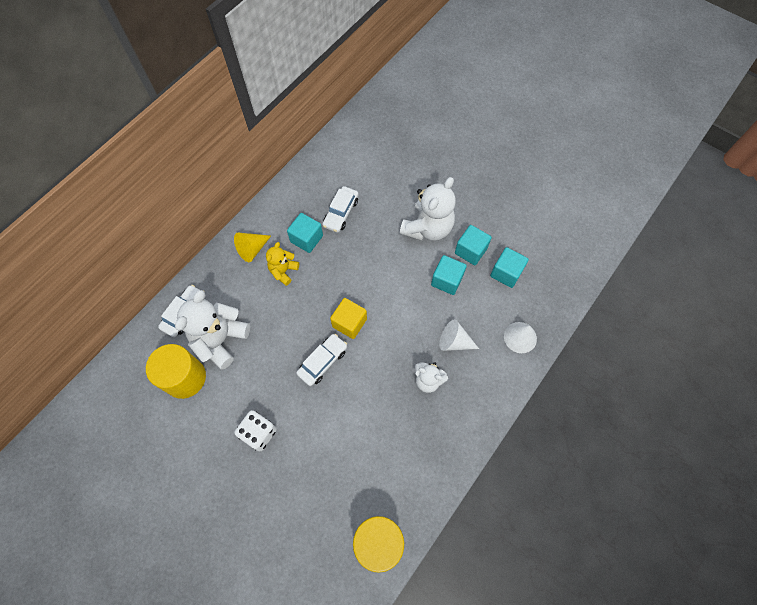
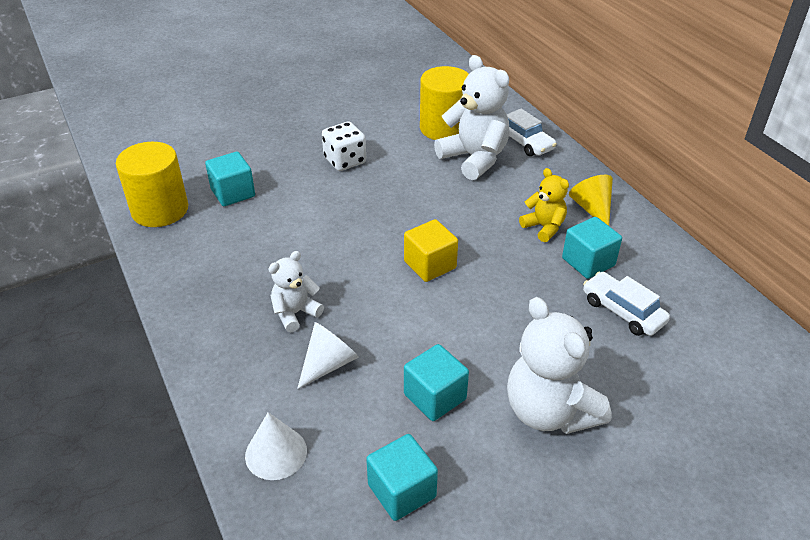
camera: 115 degrees right, 25 degrees down
white car [296,334,347,386] -> none
turquoise cube [455,225,492,265] -> turquoise cube moved to [205,152,255,206]

